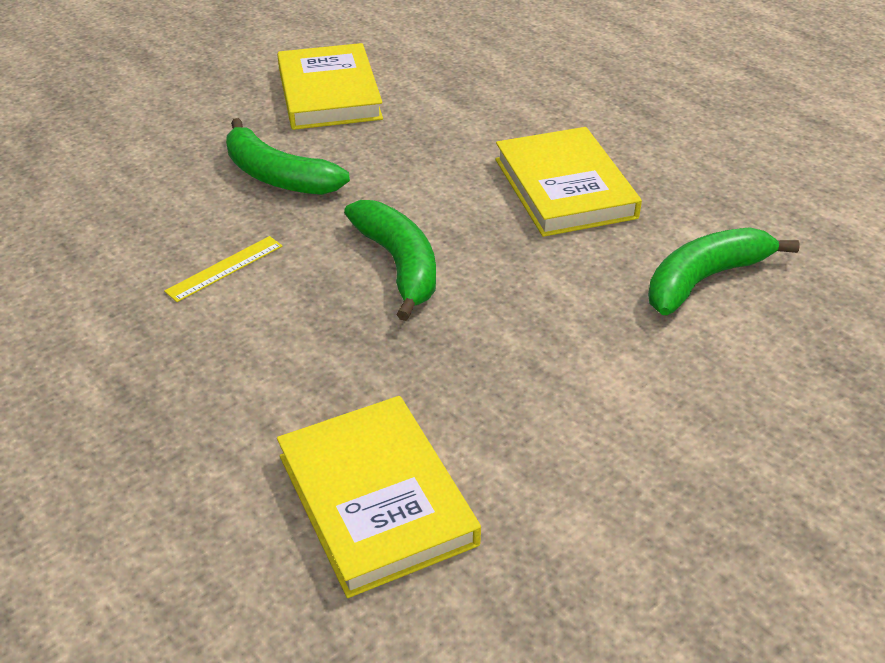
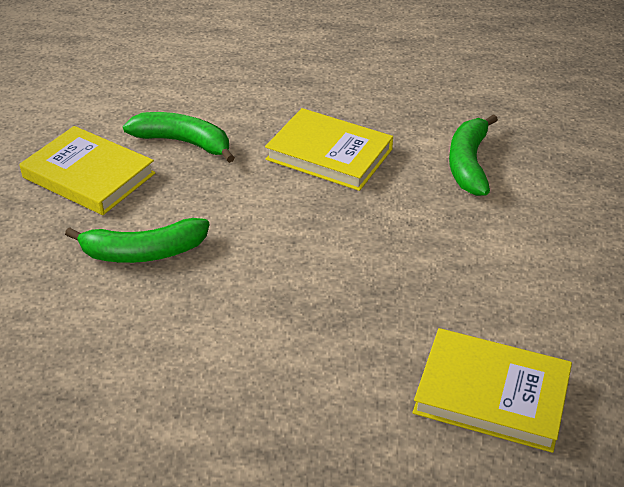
camera: 45 degrees left, 0 degrees up
yellow ruler [164,236,282,302] -> none
green banana [344,200,436,321] -> green banana moved to [123,112,235,163]

